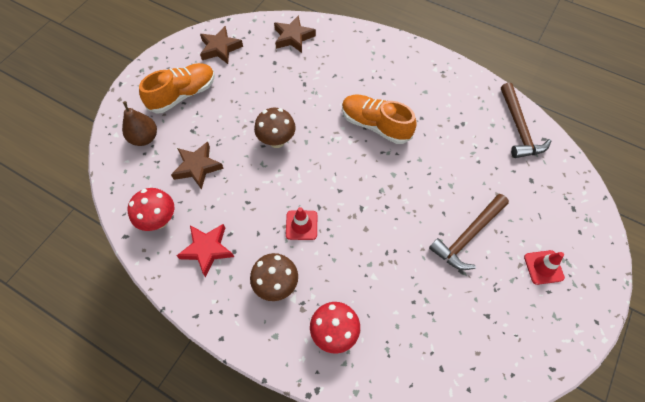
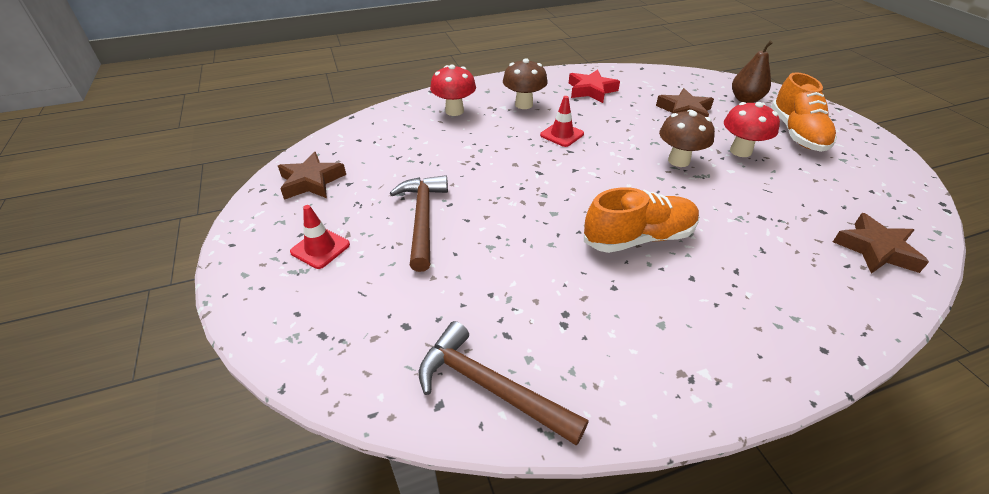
camera: 130 degrees right, 20 degrees down
red mushroom [128,188,174,231] -> red mushroom moved to [724,102,780,157]
brown star [200,26,243,64] -> brown star moved to [278,152,346,200]

